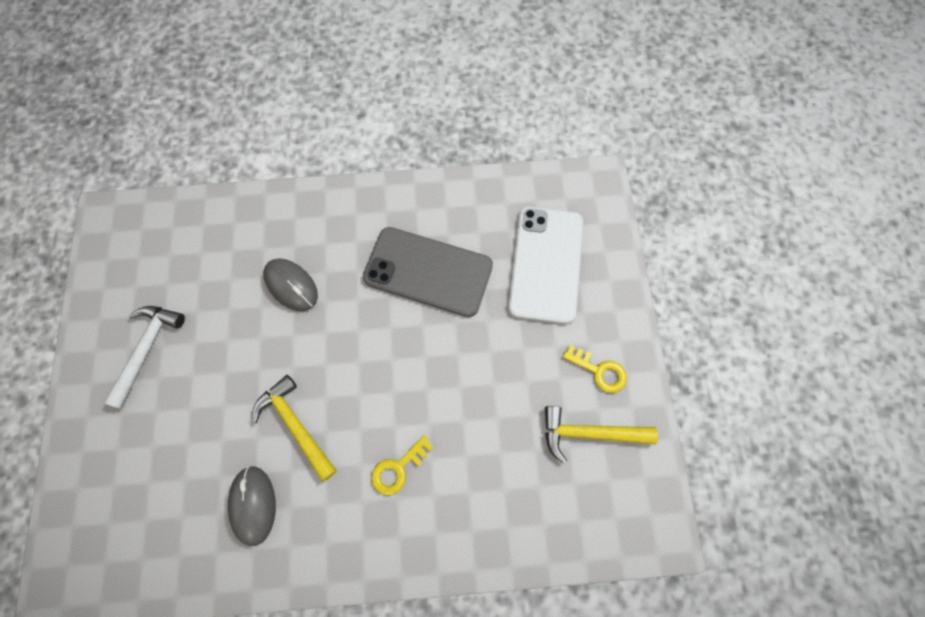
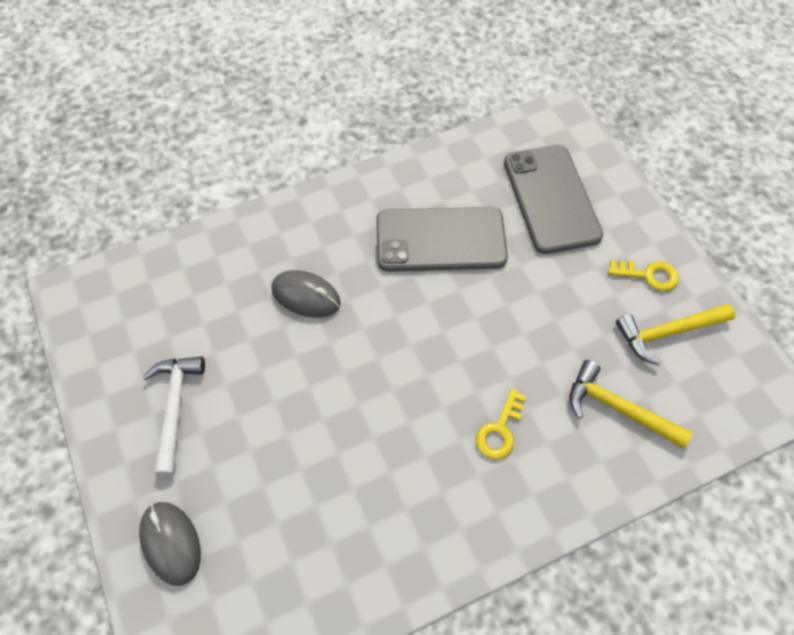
camera: 20 degrees left, 10 degrees down
grey mouse [228,466,276,546] -> grey mouse moved to [139,502,201,586]
yellow hammer [252,375,337,482] -> yellow hammer moved to [569,360,692,448]
white phone [508,207,583,324] -> grey phone [504,145,603,254]

